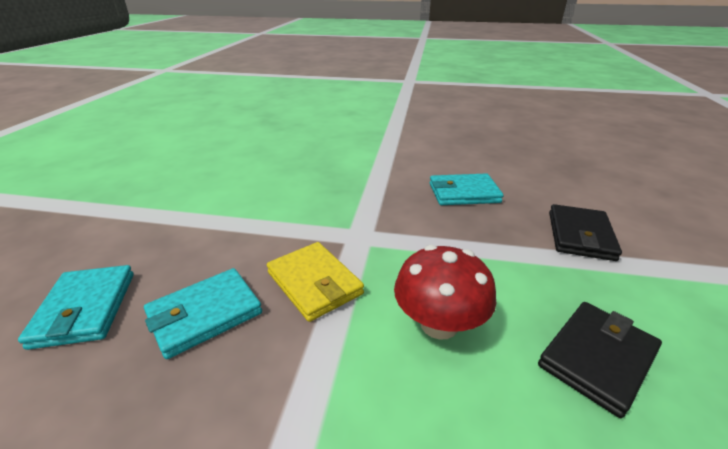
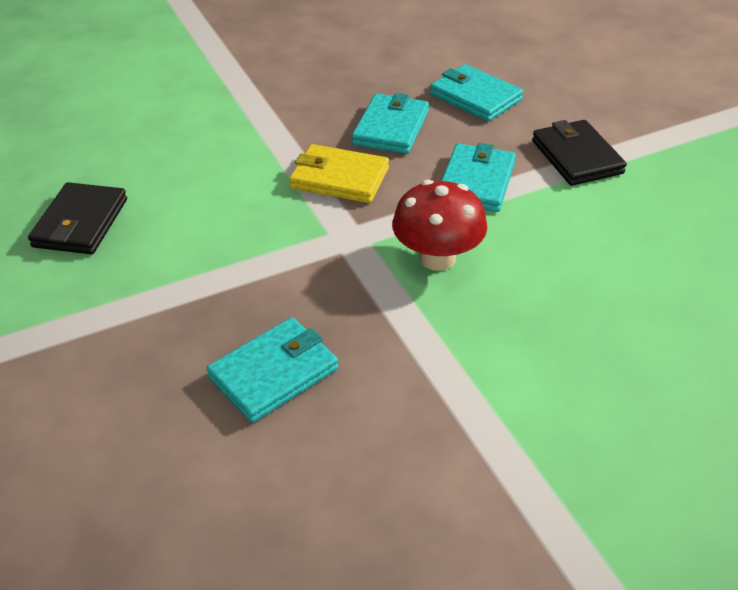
camera: 145 degrees right, 10 degrees up
red mushroom [394,245,496,340] -> red mushroom moved to [392,180,487,271]
black wallet [549,204,622,261] -> black wallet moved to [532,120,627,186]
none -> turquoise wallet [441,143,516,212]

